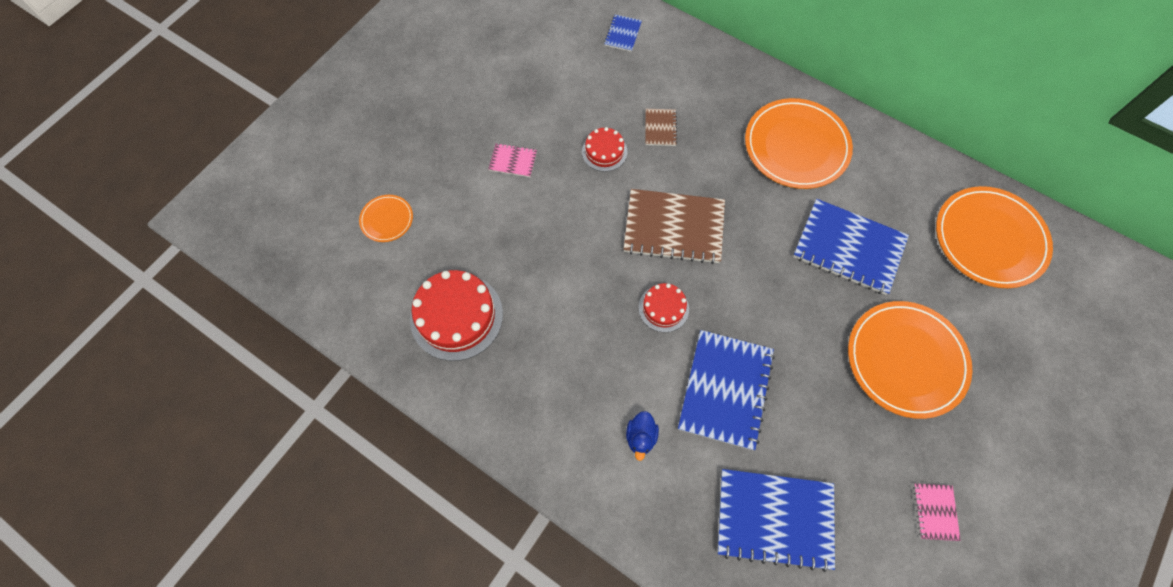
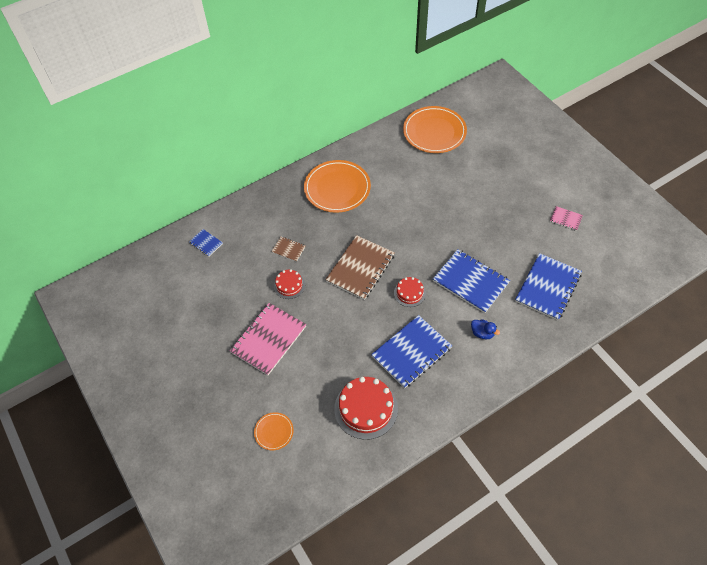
camera: 65 degrees left, 10 degrees down
pink notebook [488,143,537,177] -> pink notebook [230,303,307,375], size x2.13
blue notebook [793,199,909,295] -> blue notebook moved to [371,315,452,388]
orange plate [848,301,973,419] -> none

